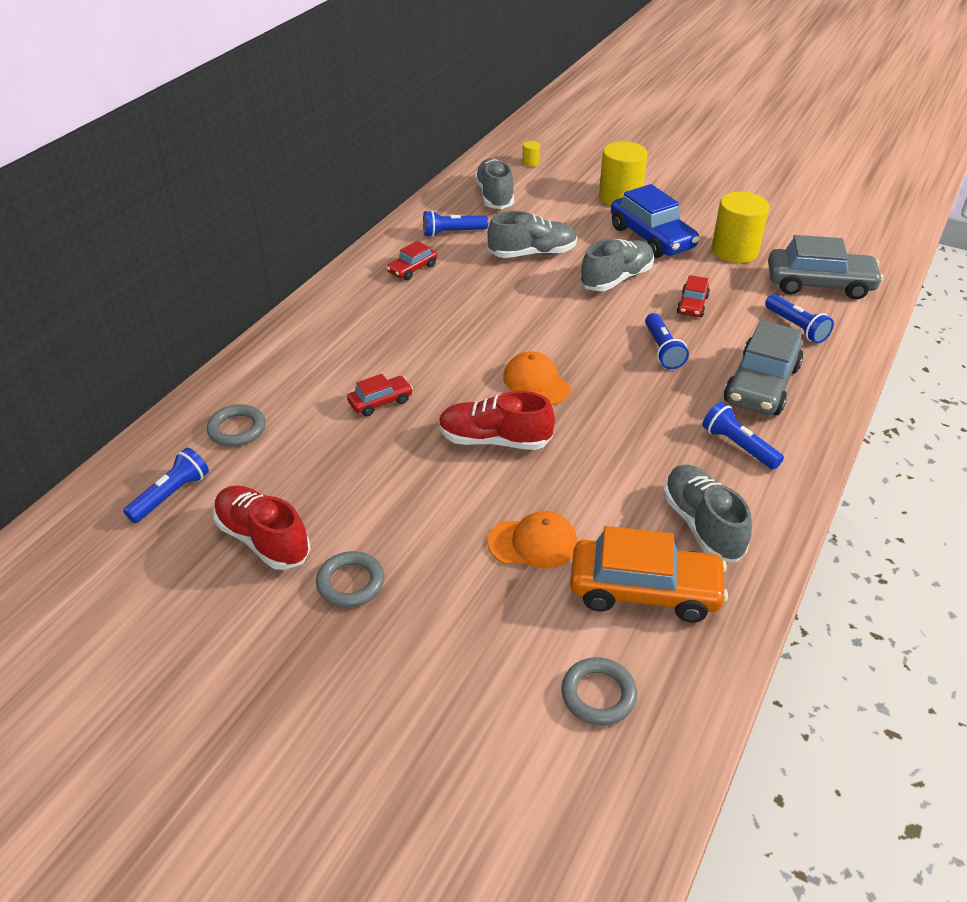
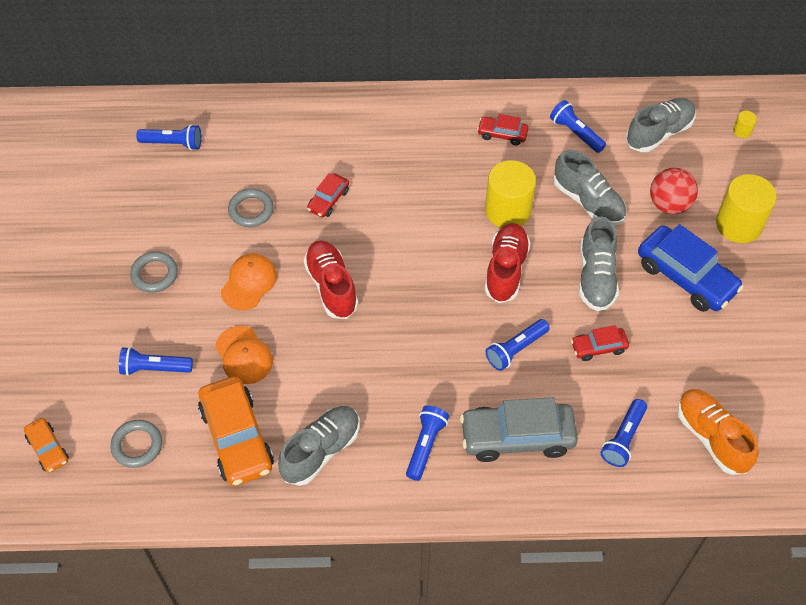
camera: 60 degrees right, 15 degrees up
grey ring [207,404,266,447] -> grey ring moved to [228,189,274,227]
red shoe [213,485,310,570] -> red shoe moved to [485,223,531,303]
red car [347,374,413,416] -> red car turned 90 degrees clockwise [307,173,349,218]
orange cap [503,351,571,405] -> orange cap moved to [221,253,277,310]
grey shoe [580,239,654,291] -> grey shoe turned 75 degrees clockwise [579,216,619,311]
blue car [611,184,699,258] -> blue car turned 75 degrees counterclockwise [638,224,744,312]
yellow cylinder [712,192,769,263] -> yellow cylinder moved to [485,160,536,228]
grey car [768,235,883,300] -> orange shoe [678,389,758,475]
none -> orange car [24,418,69,473]
none -> blue flashlight [119,347,193,376]
none -> red ball [650,168,698,214]

